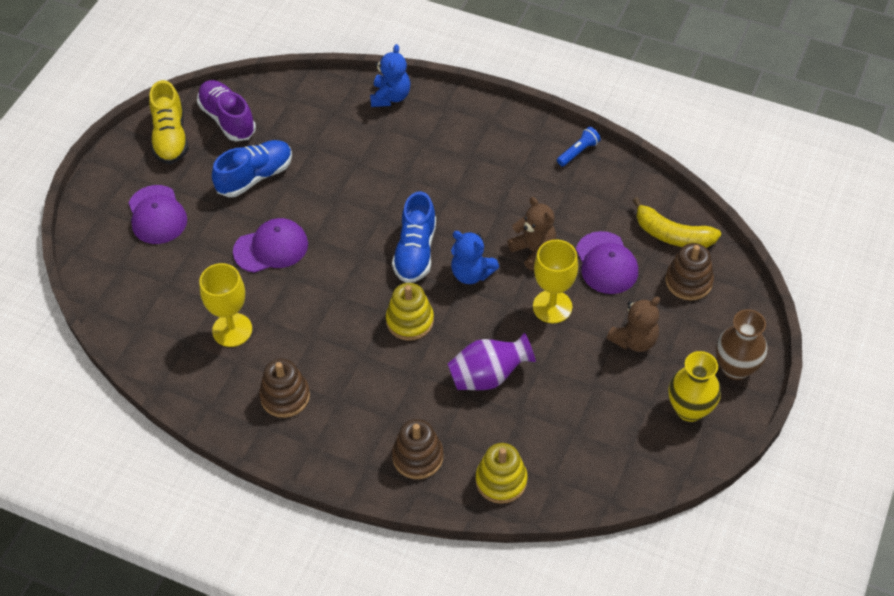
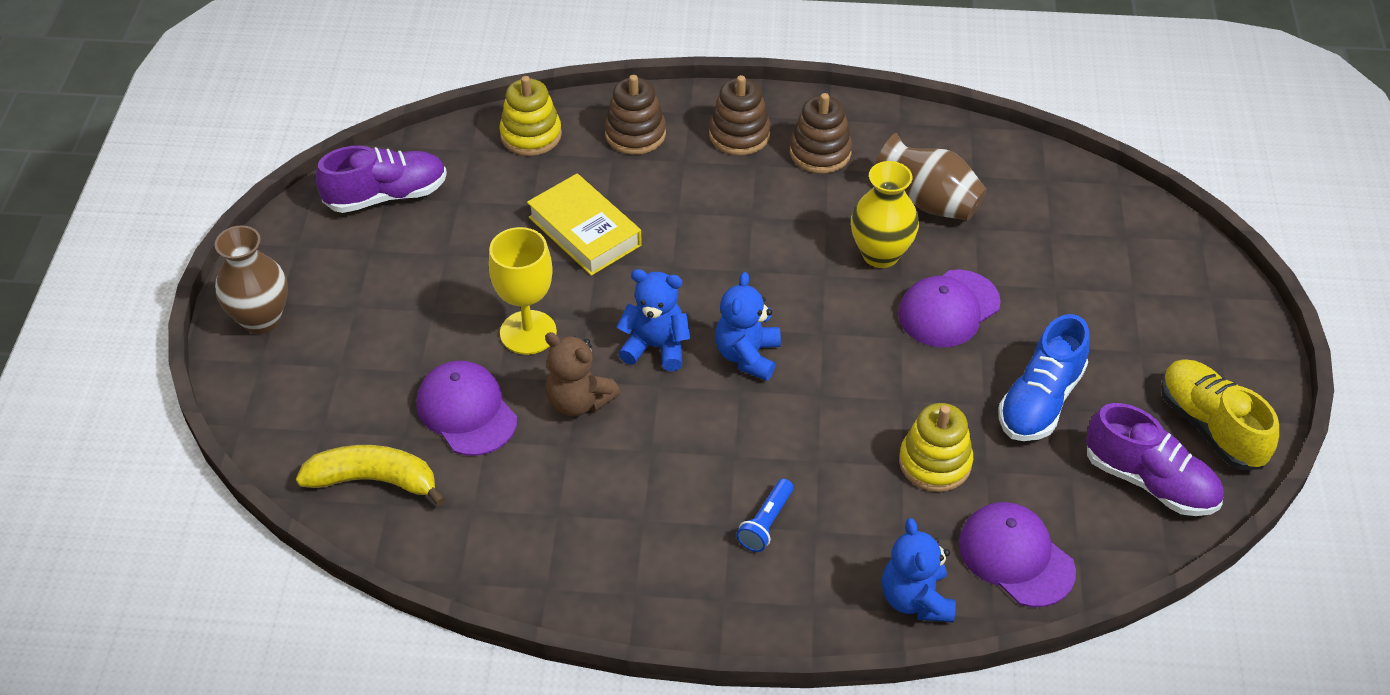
camera: 160 degrees right, 5 degrees down
purple cap [129,185,187,244] -> purple cap moved to [959,502,1076,607]
yellow goblet [199,263,252,347] -> brown vase [875,133,987,221]
yellow stacking toy [386,283,434,341] -> yellow stacking toy moved to [899,403,973,492]
blue shoe [392,191,436,283] -> blue teddy bear [715,272,781,381]
purple vase [448,333,536,390] -> yellow book [527,174,642,276]
blue flashlight [557,127,601,167] -> blue flashlight moved to [736,479,793,552]
brown teddy bear [606,297,660,352] -> none
brown stacking toy [665,243,714,300] -> brown stacking toy moved to [709,75,771,155]
yellow vase [668,351,721,422] -> yellow vase moved to [851,161,919,268]
none -> purple shoe [316,146,447,213]

